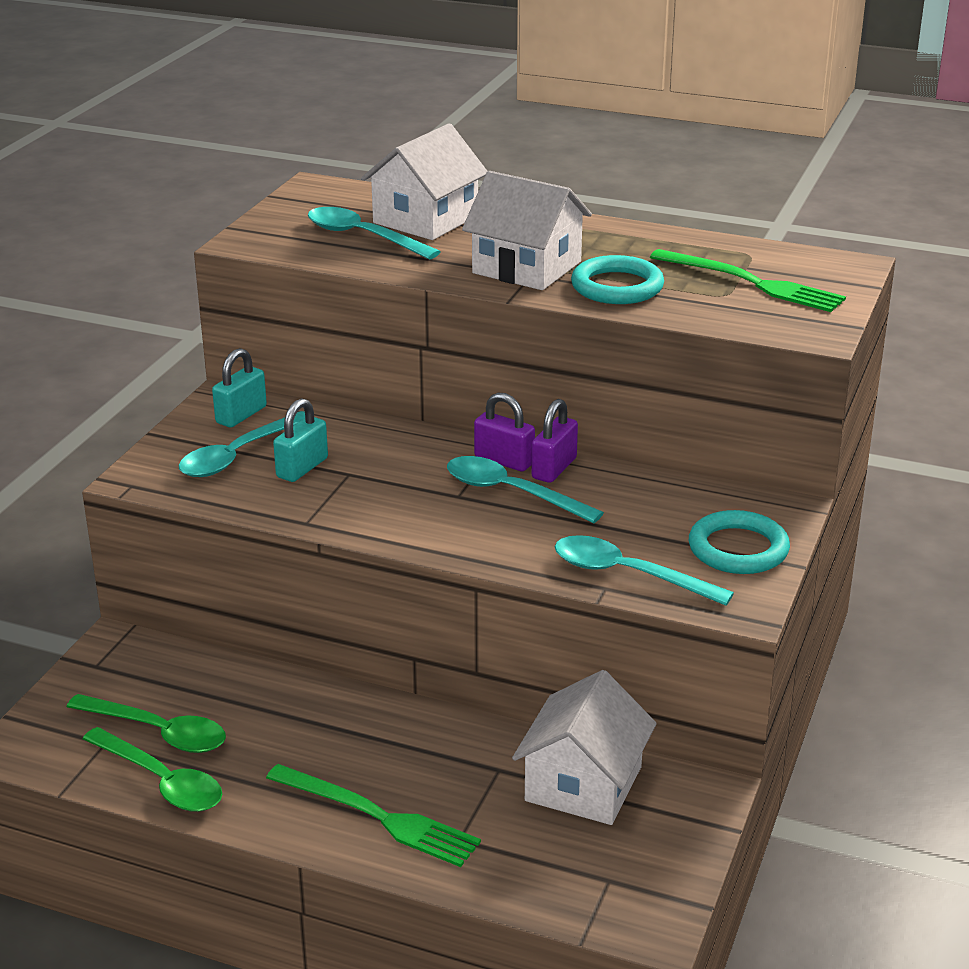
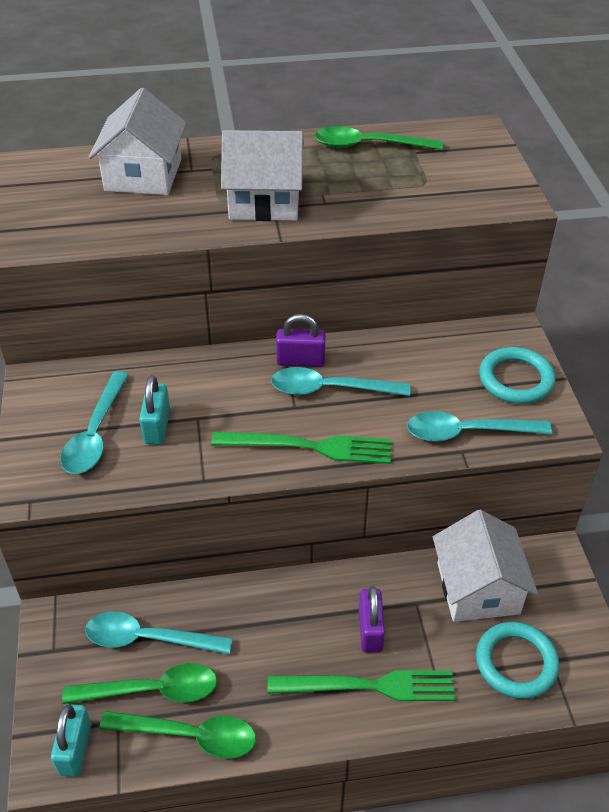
camera: 30 degrees left, 15 degrees up
turquoise padlock [212,348,267,427] -> turquoise padlock moved to [51,704,91,777]
turquoise spoon [308,207,441,260] -> turquoise spoon moved to [85,611,233,654]
purple padlock [531,399,578,483] -> purple padlock moved to [359,586,385,653]
turquoise ring [571,255,664,304] -> turquoise ring moved to [476,622,559,699]
green fork [650,249,846,312] -> green fork moved to [211,432,391,464]
none -> green spoon [315,126,443,150]

